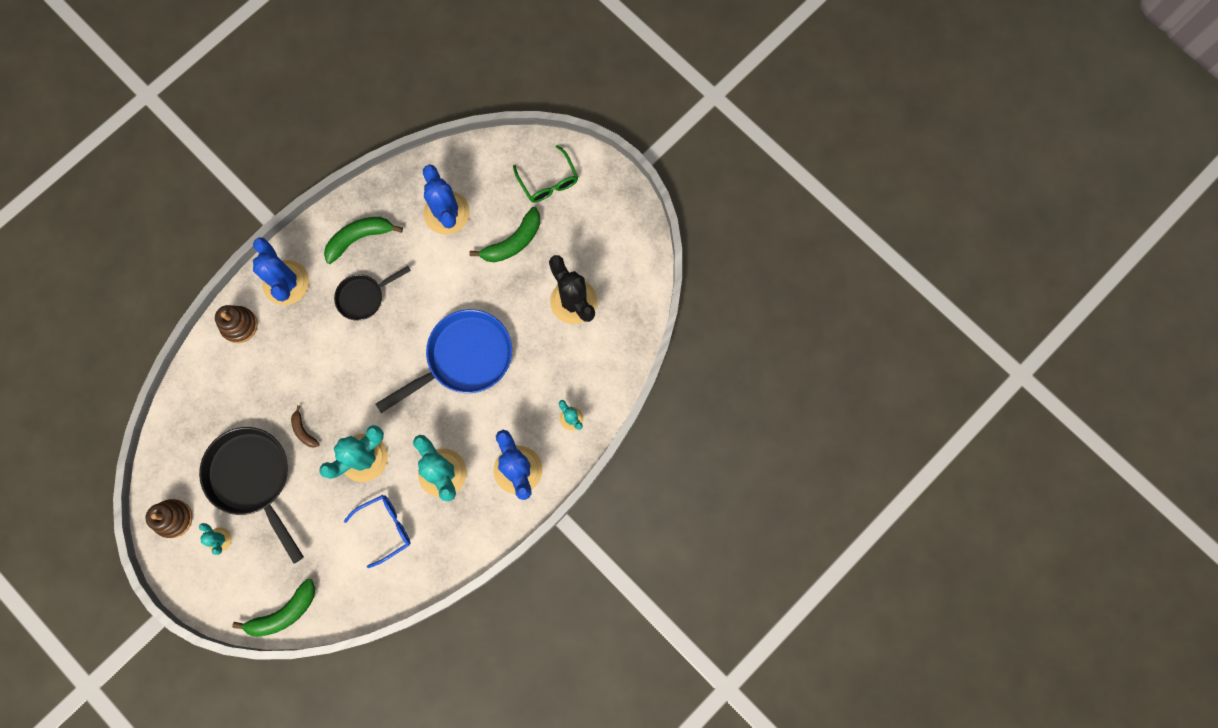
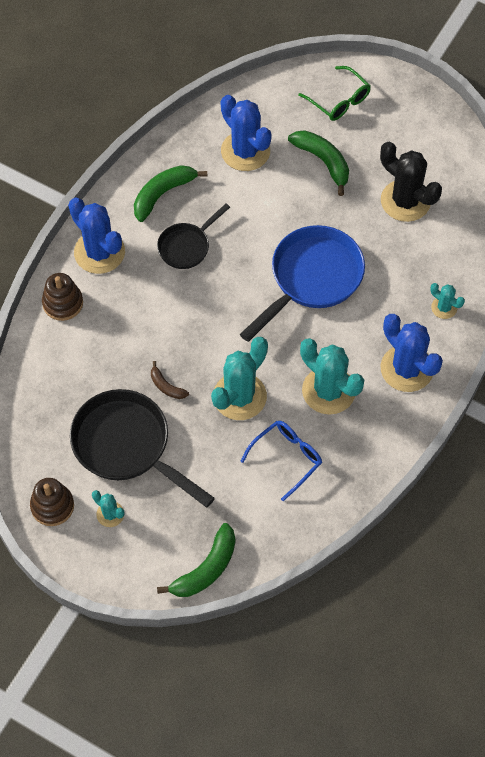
camera: 15 degrees left, 15 degrees down
green banana [469,207,540,262] -> green banana turned 75 degrees counterclockwise [288,130,349,196]

